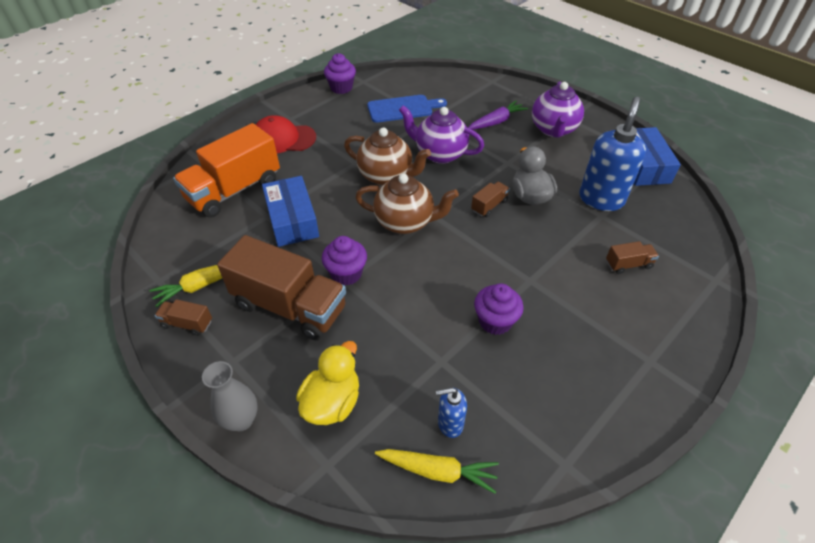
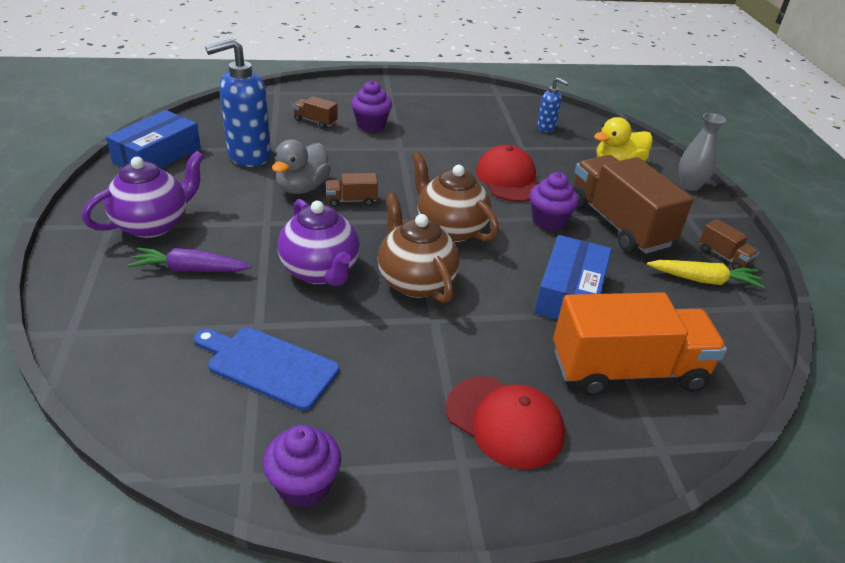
camera: 145 degrees left, 10 degrees down
yellow carrot [375,449,499,494] -> none
purple cupcake [474,283,523,335] -> purple cupcake moved to [351,80,392,132]
none -> red cap [476,145,538,202]

